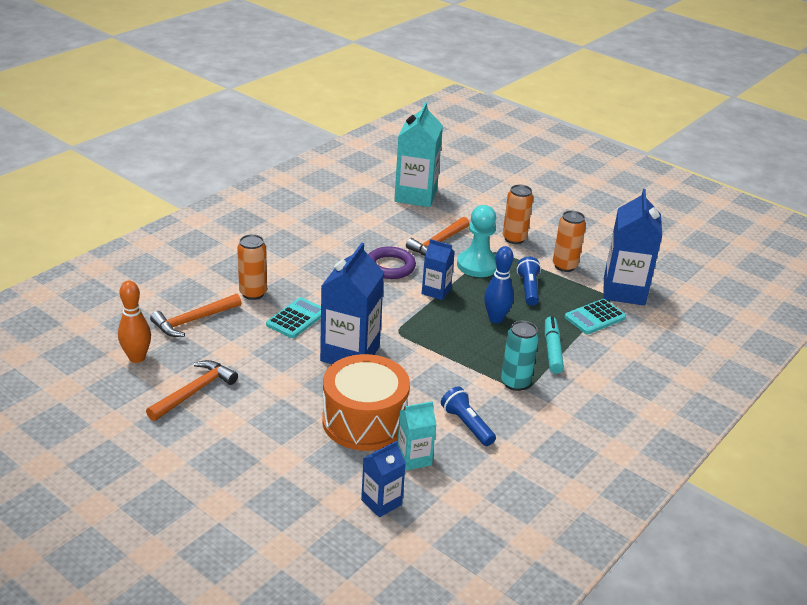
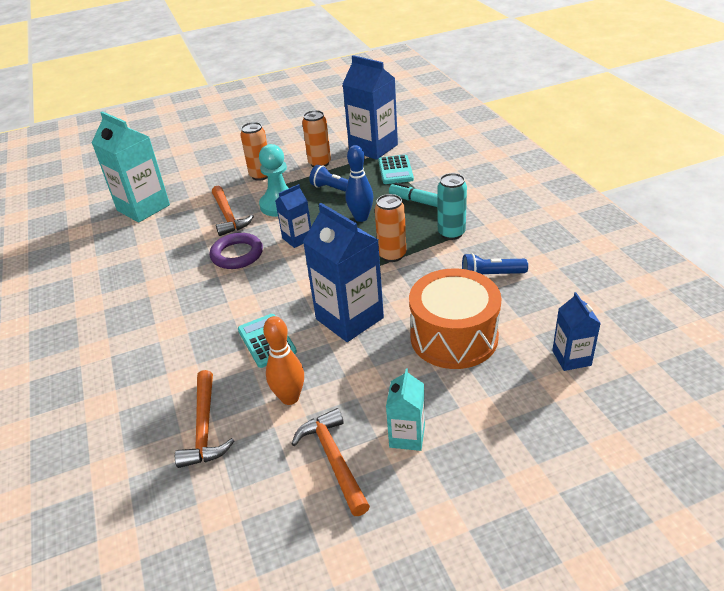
camera: 55 degrees left, 5 degrees up
orange bowling pin [118,280,151,363] -> orange bowling pin moved to [263,316,304,405]
orange can [237,234,267,300] -> orange can moved to [375,194,406,262]
turquoise carton [398,401,437,470] -> turquoise carton moved to [386,369,425,451]

